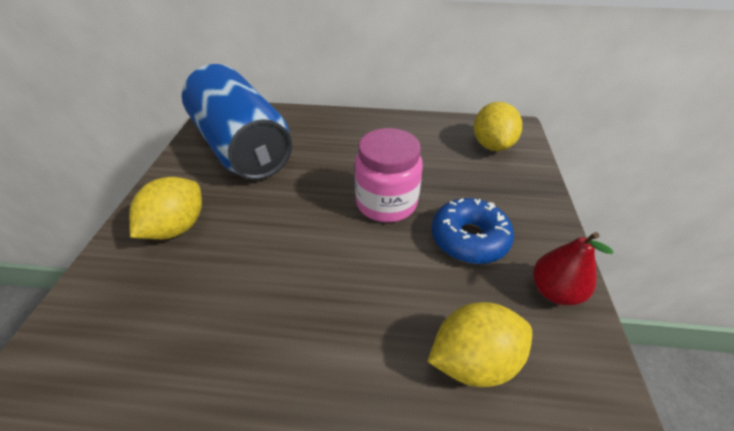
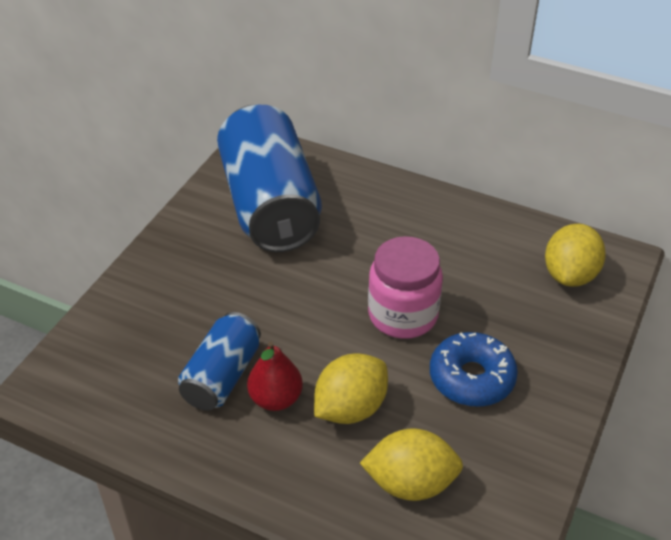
camera: 20 degrees right, 0 degrees up
yellow lemon [129,177,202,240] -> yellow lemon moved to [314,353,388,424]
red pear [533,232,614,305] -> red pear moved to [247,342,303,411]
none -> blue can [178,312,261,411]

